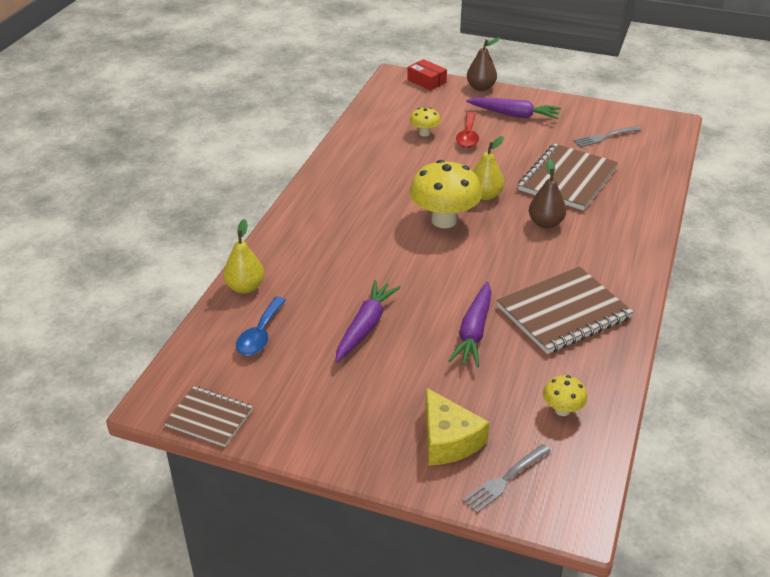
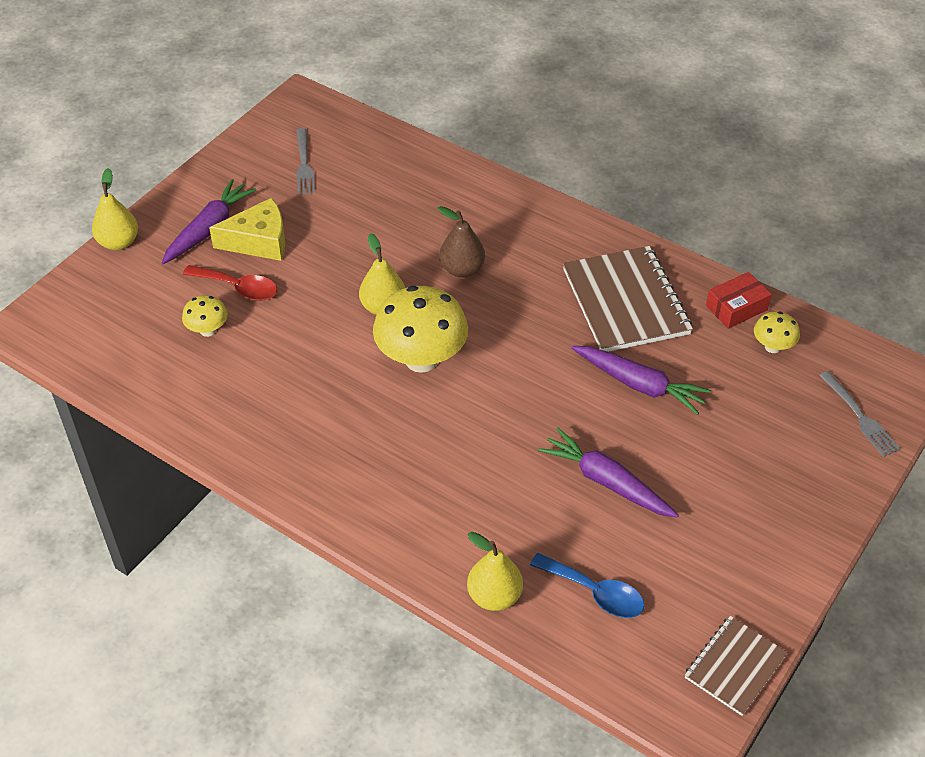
camera: 75 degrees left, 10 degrees up
red box [407,59,447,91] -> red box moved to [706,272,772,329]
yellow cheese [425,388,490,465] -> yellow cheese moved to [209,198,285,261]
brown pear [467,37,500,91] -> yellow pear [92,168,138,250]
brown notebook [518,144,618,210] -> none

